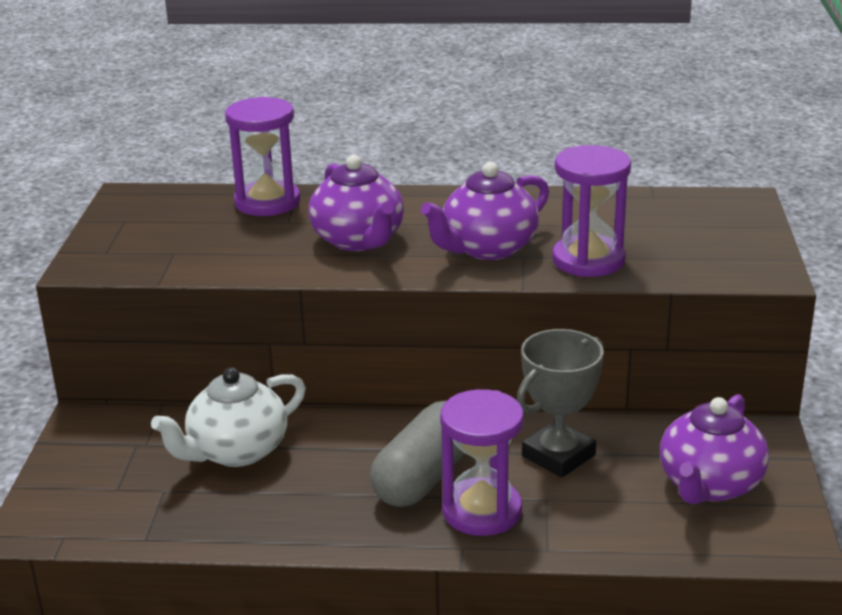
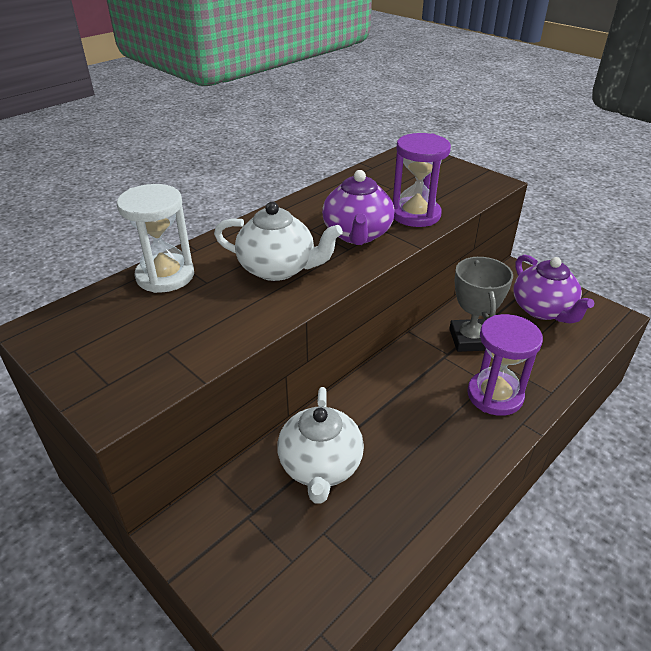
camera: 50 degrees left, 10 degrees up
purple hourglass [225,97,300,216] -> white hourglass [117,184,194,293]
purple teapot [308,155,404,251] -> white teapot [214,202,343,281]
grey capsule [370,401,465,507] -> none

